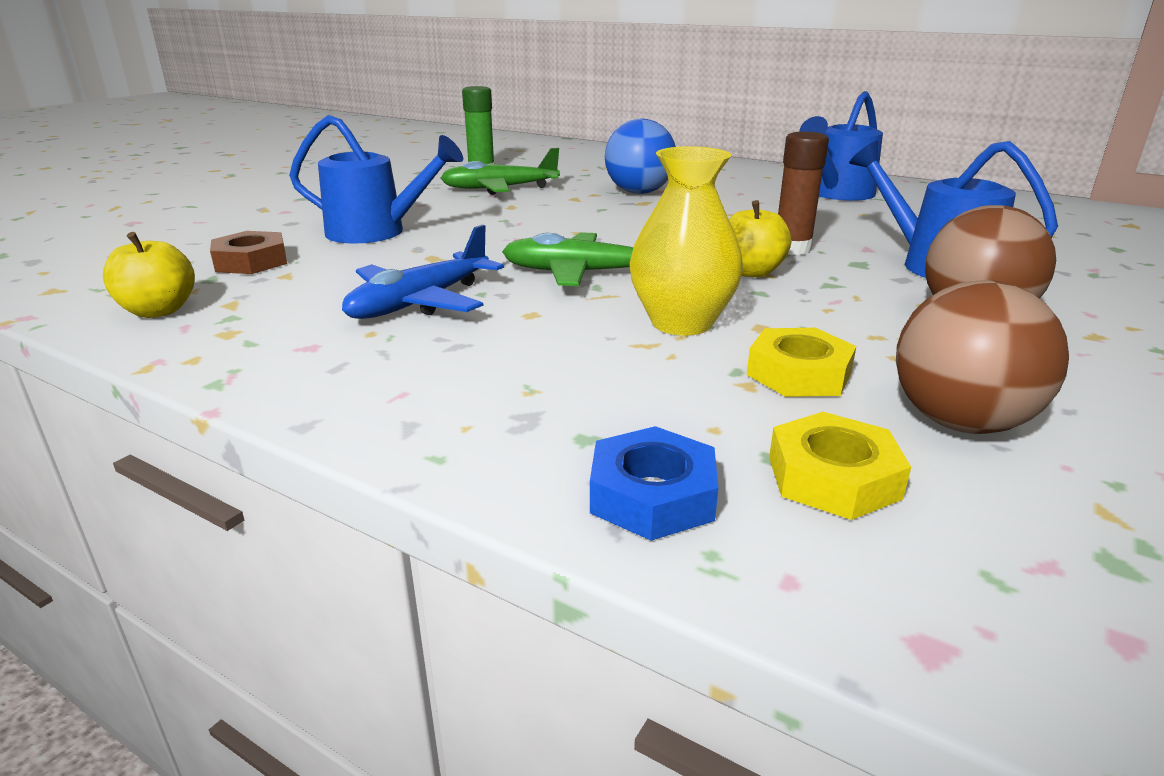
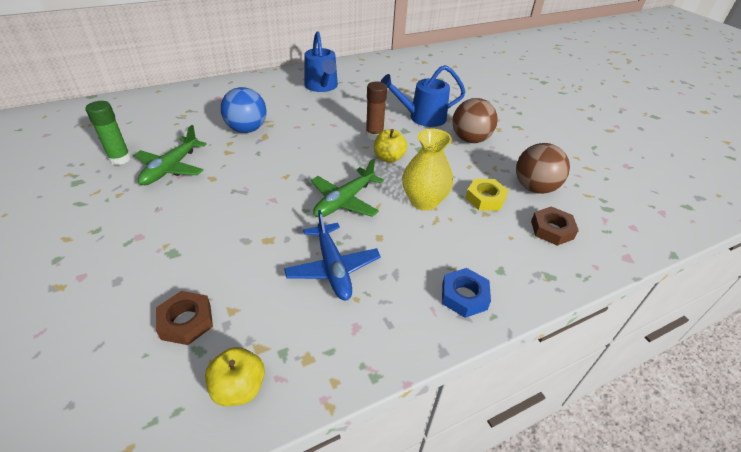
camera: 60 degrees left, 15 degrees up
blue watering can [289,115,463,244] -> none
blue nut [590,426,718,541] -> blue nut moved to [442,268,491,318]
yellow nut [769,412,911,520] -> brown nut [531,206,579,246]

